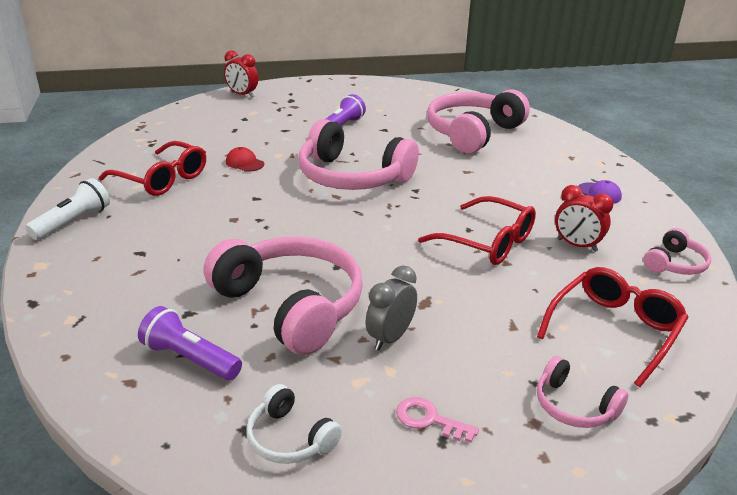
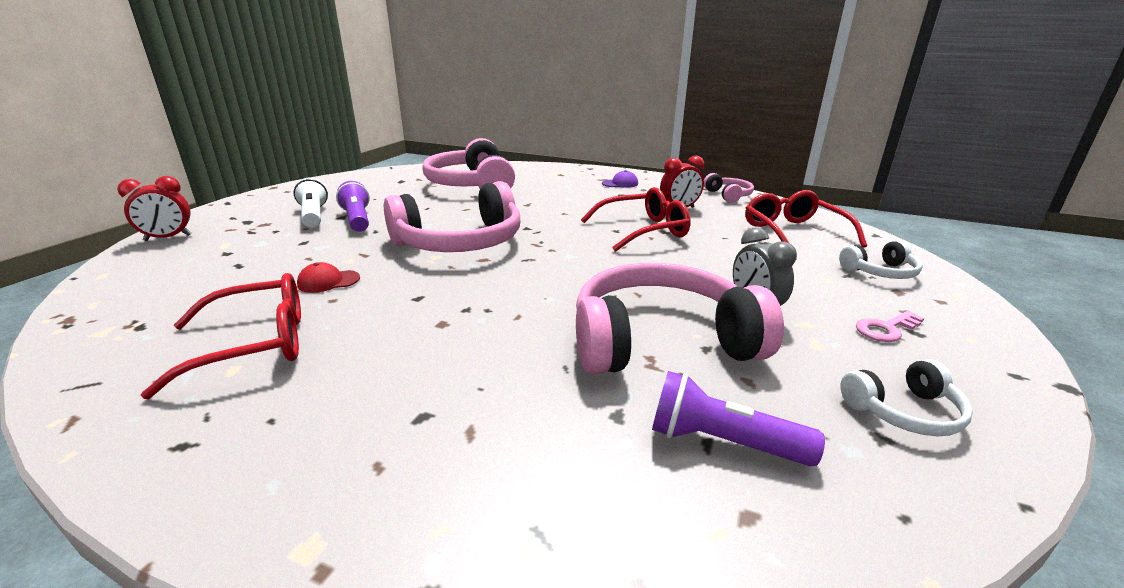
camera: 55 degrees left, 5 degrees down
white flashlight [25,178,110,240] -> white flashlight moved to [293,178,328,228]
purple flashlight [138,306,242,380] -> purple flashlight turned 45 degrees clockwise [652,371,825,466]
pink headphones [537,356,628,428] -> white headphones [839,241,923,279]

